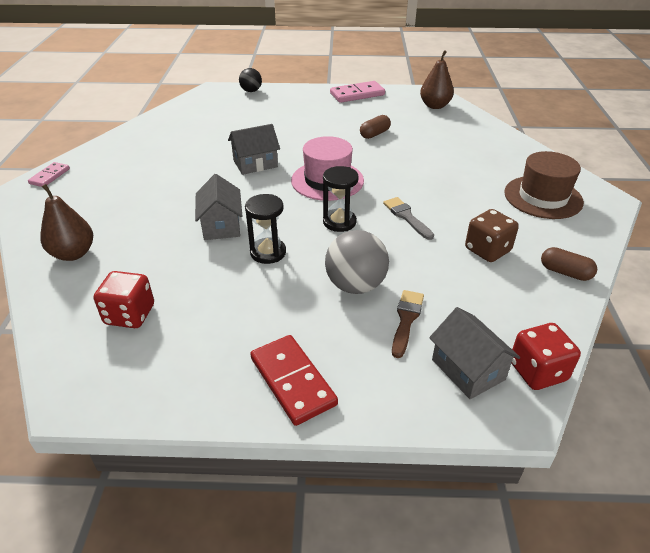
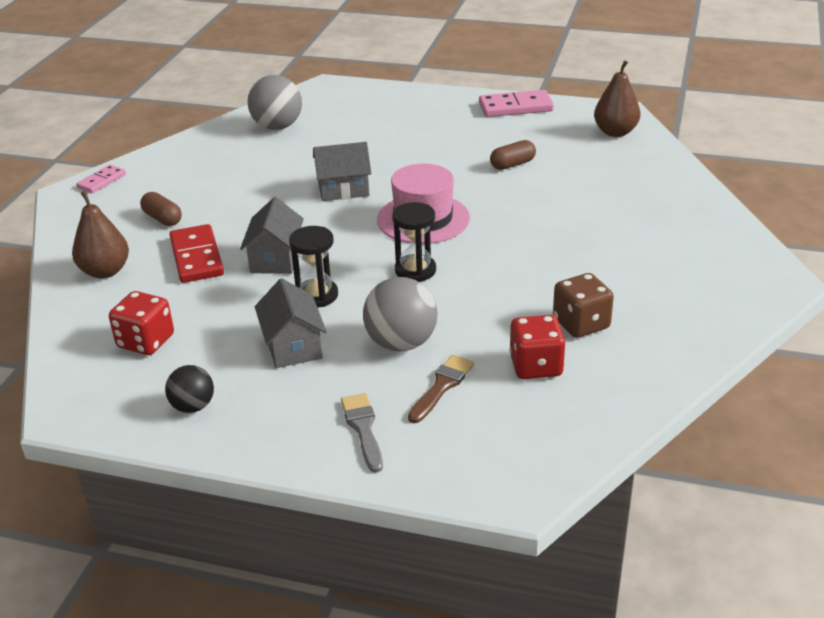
camera: 15 degrees right, 5 degrees down
black ball [239,68,262,92] -> black ball moved to [165,365,214,413]
red domino [250,335,338,426] -> red domino moved to [169,224,224,283]
grey brush [383,197,434,240] -> grey brush moved to [341,393,383,473]
grey house [429,307,520,399] -> grey house moved to [255,278,327,368]
brown hat [504,151,584,219] -> none
red dice [511,323,581,390] -> red dice moved to [509,315,566,379]
brown capsule [541,247,597,281] -> brown capsule moved to [140,192,182,226]
none -> grey ball [248,75,302,130]

